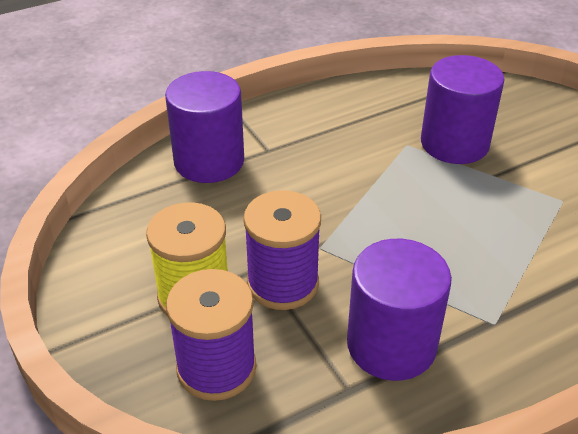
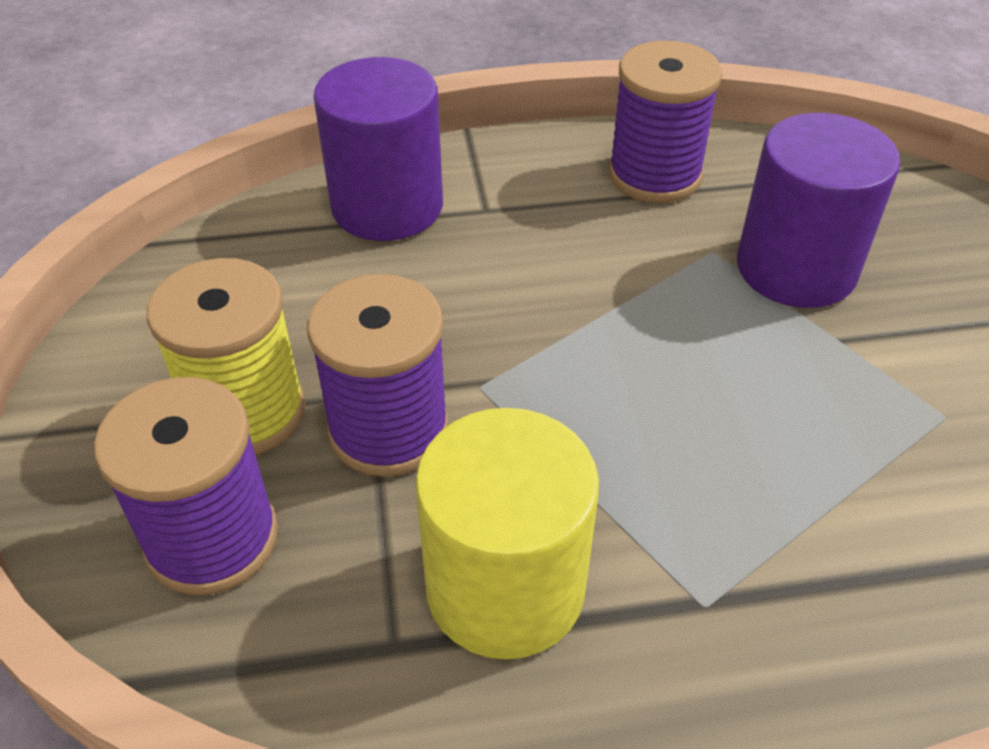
camera: 20 degrees right, 5 degrees up
purple cylinder [347,239,452,381] -> yellow cylinder [415,408,599,660]
none -> purple spool [608,41,722,203]

